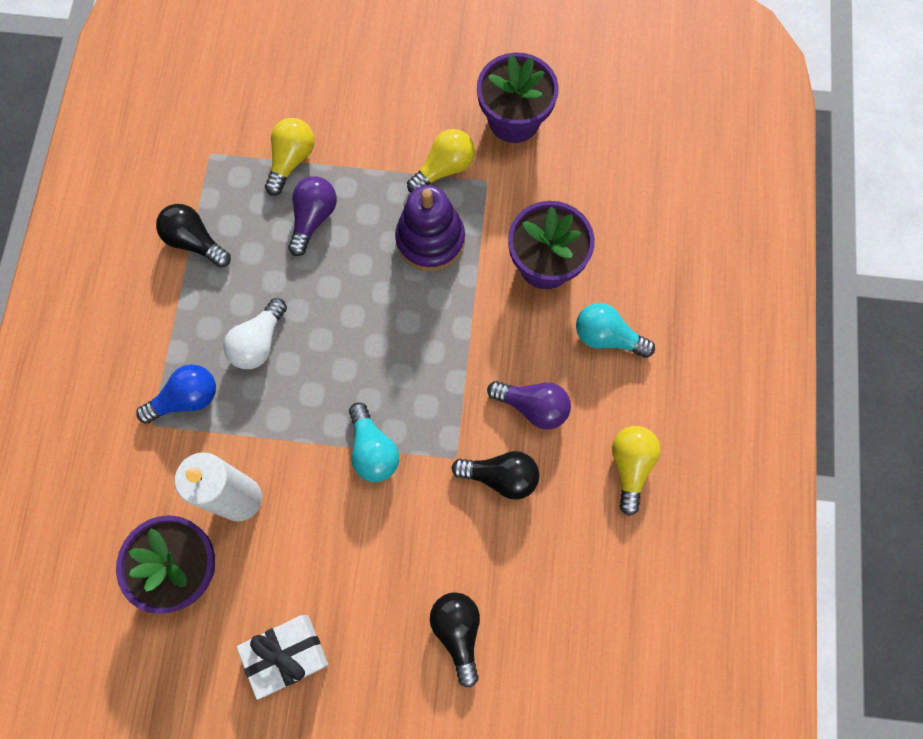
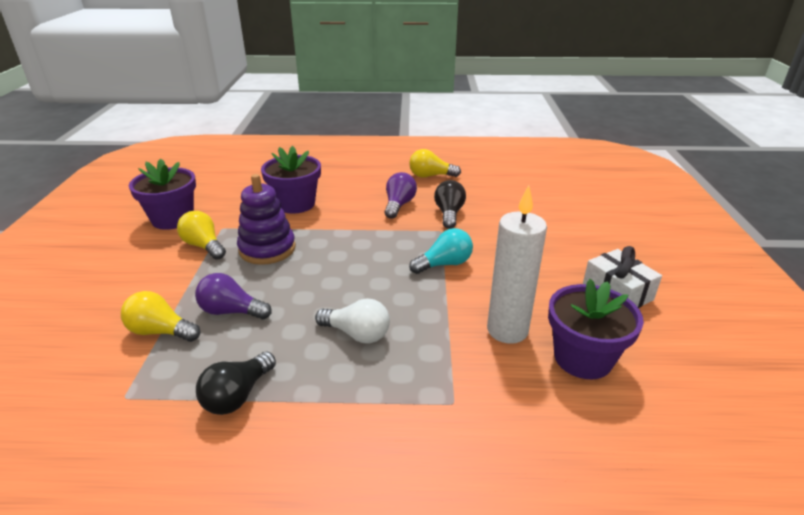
camera: 95 degrees left, 40 degrees down
blue light bulb [136,364,216,424] -> none
black light bulb [430,592,480,687] -> none
turquoise light bulb [576,303,655,358] -> none

